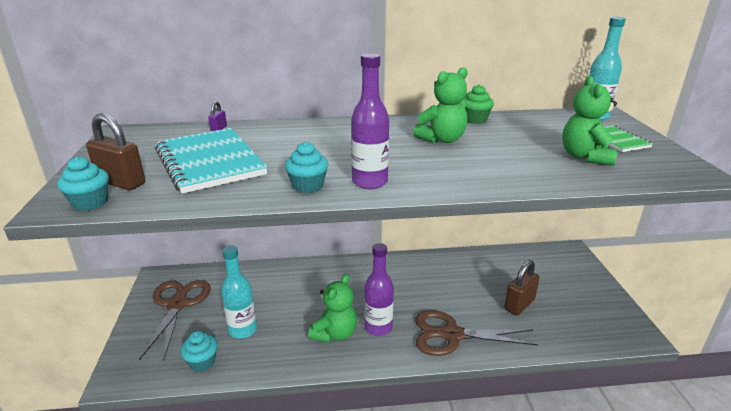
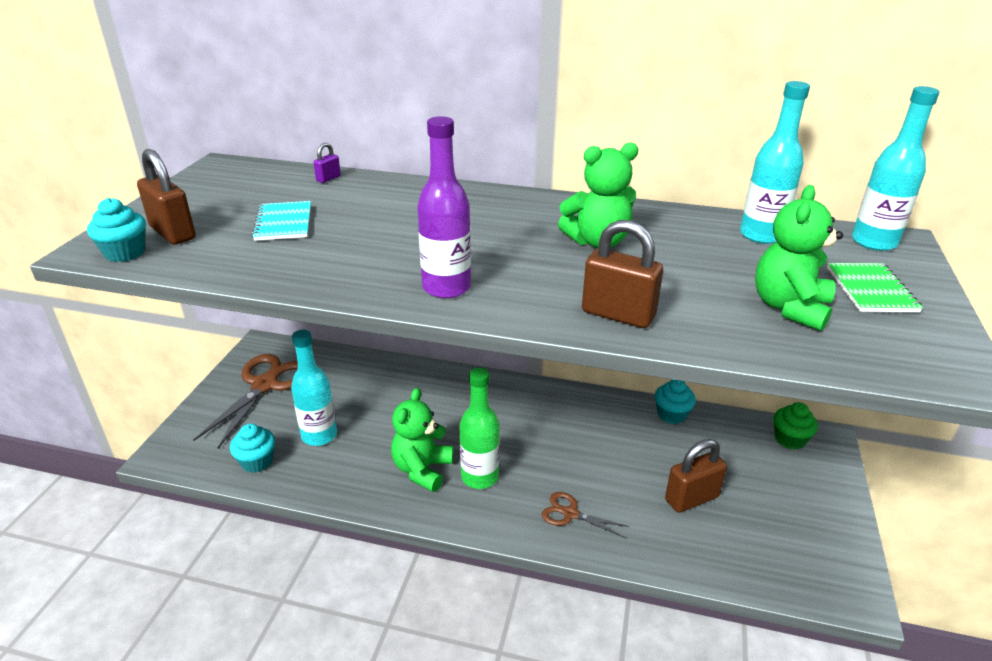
camera: 20 degrees right, 5 degrees up
turquoise notebook [155,128,267,194] -> turquoise notebook [251,201,311,241], size x0.50
turquoise cupcake [285,142,328,193] -> turquoise cupcake moved to [655,380,696,424]
green teddy bear [308,274,357,343] -> green teddy bear turned 150 degrees clockwise [391,388,454,492]
purple bottle [364,243,394,336] -> green bottle [460,368,500,489]
brown scissors [415,310,538,356] -> brown scissors [542,492,629,538], size x0.51
green cupcake [463,85,494,124] -> green cupcake moved to [773,402,818,450]
none -> brown padlock [582,220,663,328]
none -> turquoise bottle [740,81,810,244]

